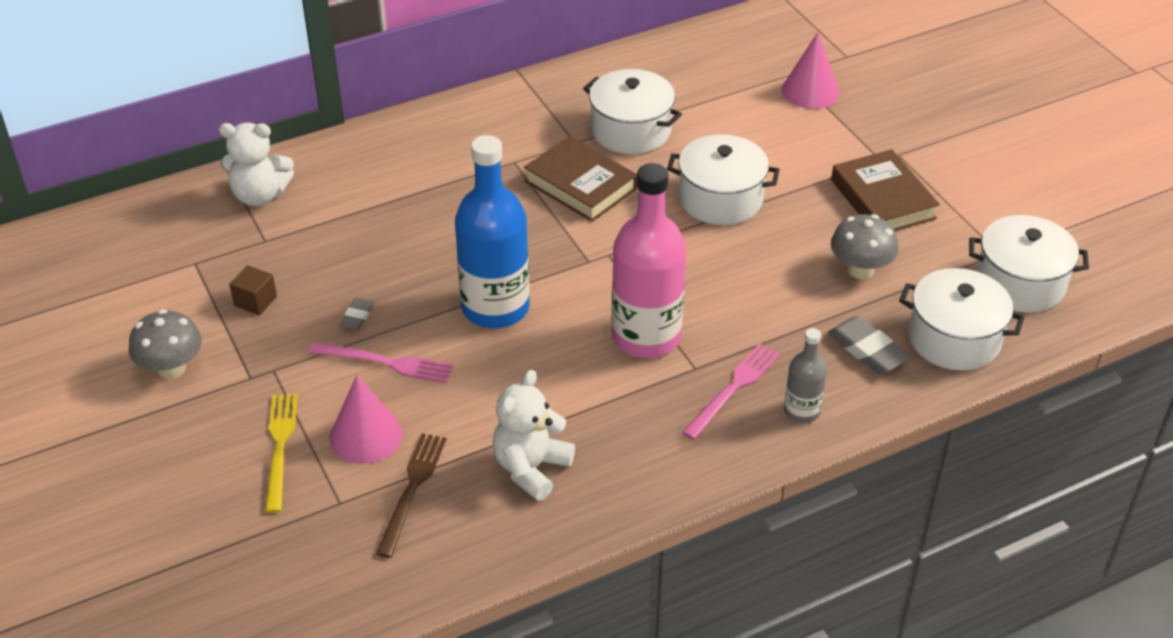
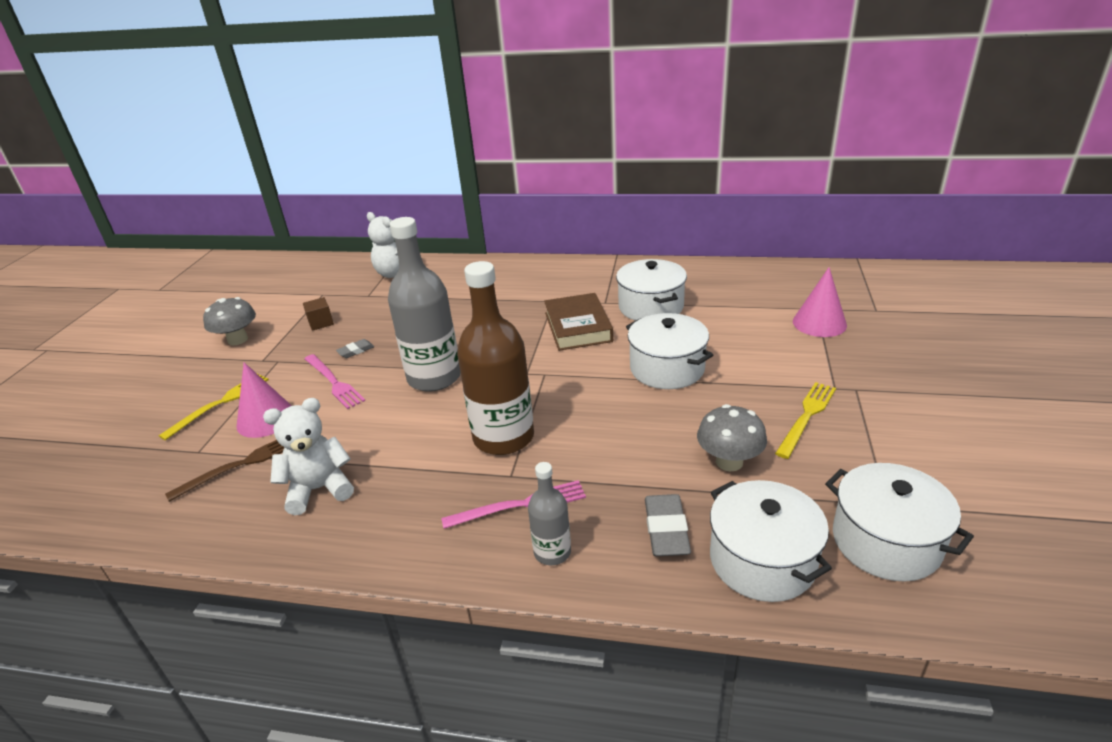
camera: 40 degrees right, 10 degrees down
blue bottle [455,135,530,328] -> grey bottle [388,217,461,392]
pink bottle [611,163,686,358] -> brown bottle [457,261,534,455]
brown book [831,149,940,231] -> yellow fork [775,382,836,459]

